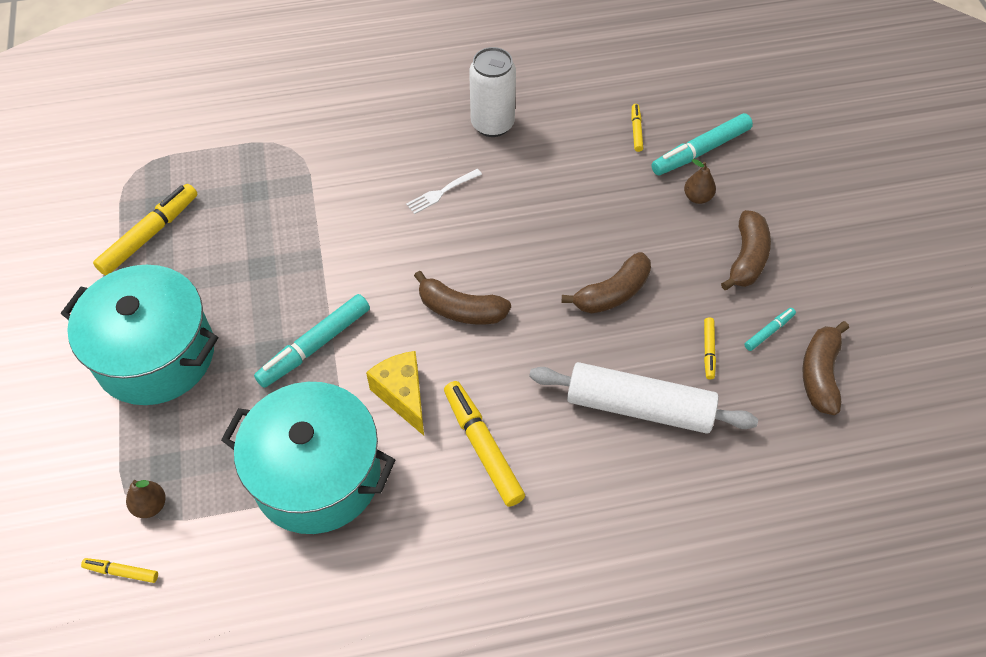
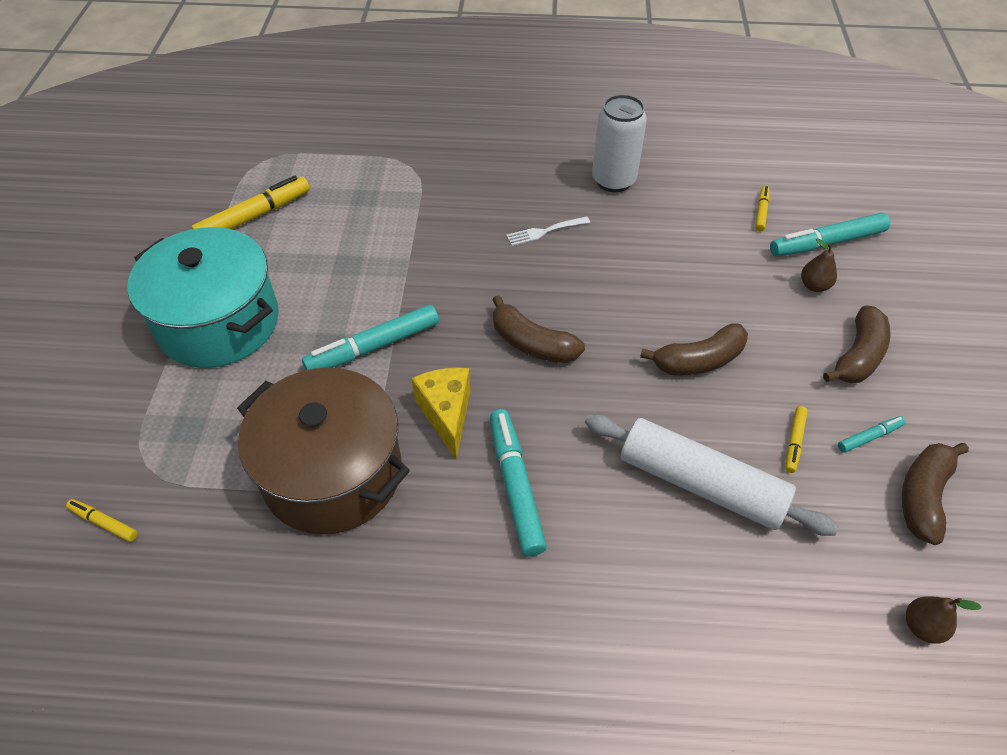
camera: 15 degrees right, 5 degrees down
brown pear [126,480,166,518] -> brown pear moved to [906,596,982,643]
turquoise pot [221,382,395,534] -> brown pot [237,367,410,534]
yellow marker [444,381,525,507] -> turquoise marker [490,409,547,556]

